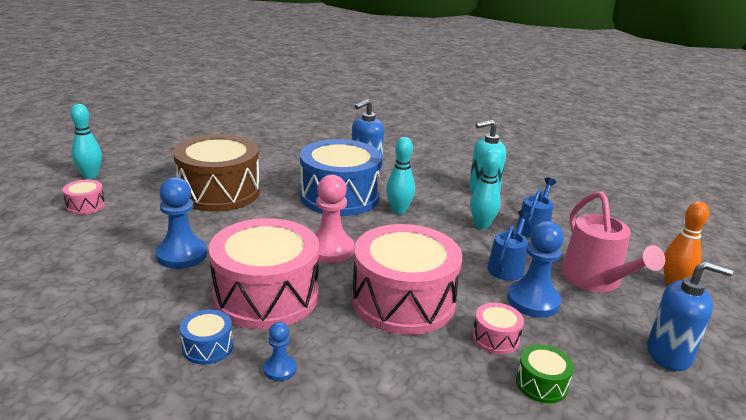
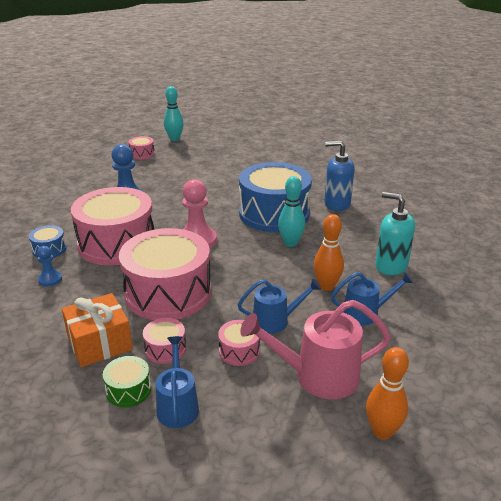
camera: 55 degrees right, 5 degrees up
brown drum [173,134,260,212] -> none
turquoise bowling pin [470,150,501,229] -> orange bowling pin [313,214,344,291]
blue pawn [507,221,564,317] -> pink drum [218,320,260,366]
pink watering can [561,191,665,292] -> pink watering can turned 45 degrees clockwise [240,300,391,399]
blue soap dispenser [647,261,733,371] -> none
none -> orange gift [62,293,133,367]
none -> blue watering can [156,336,199,428]

